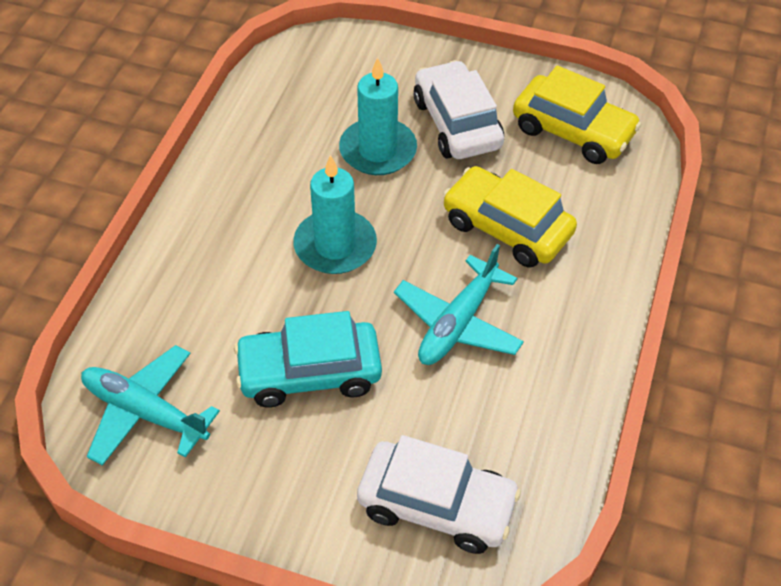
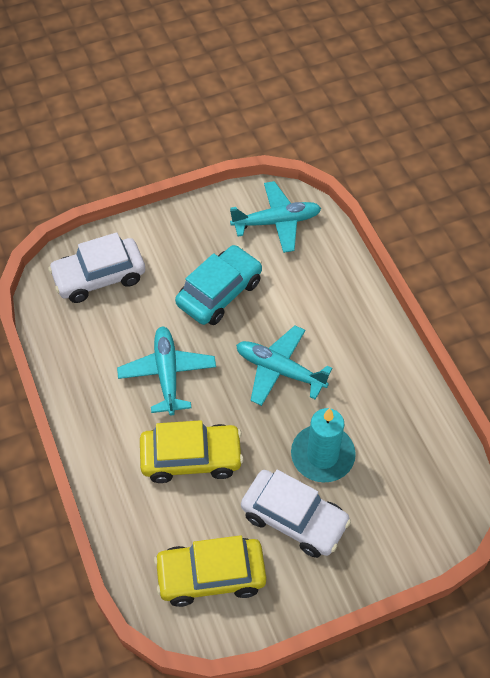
camera: 140 degrees right, 5 degrees up
turquoise candle [293,155,377,274] -> turquoise plane [236,326,333,406]

